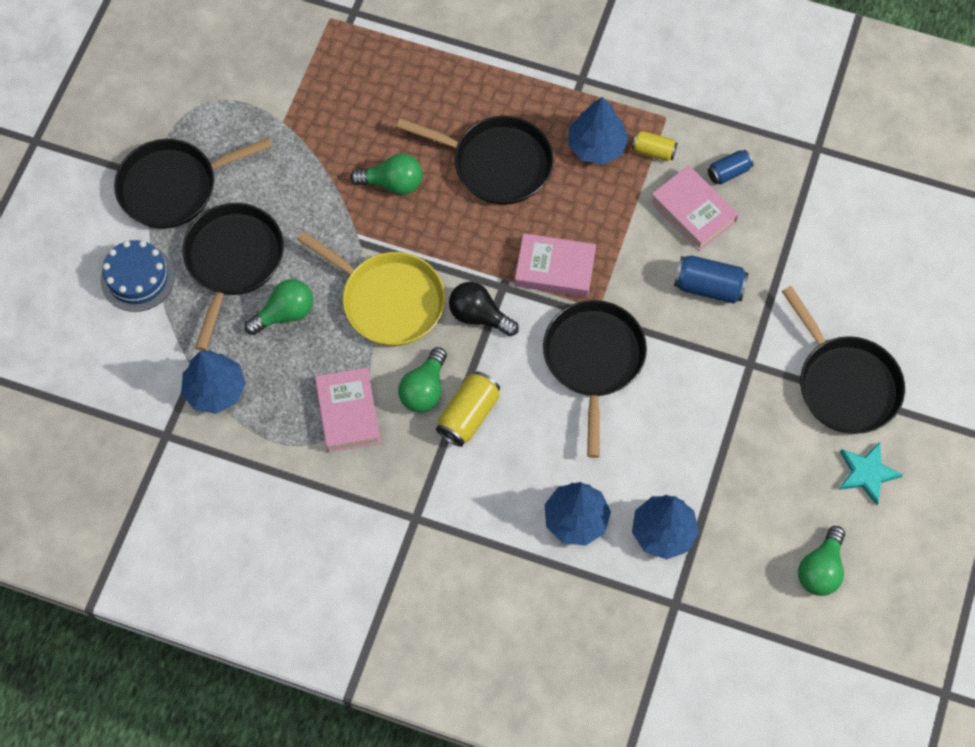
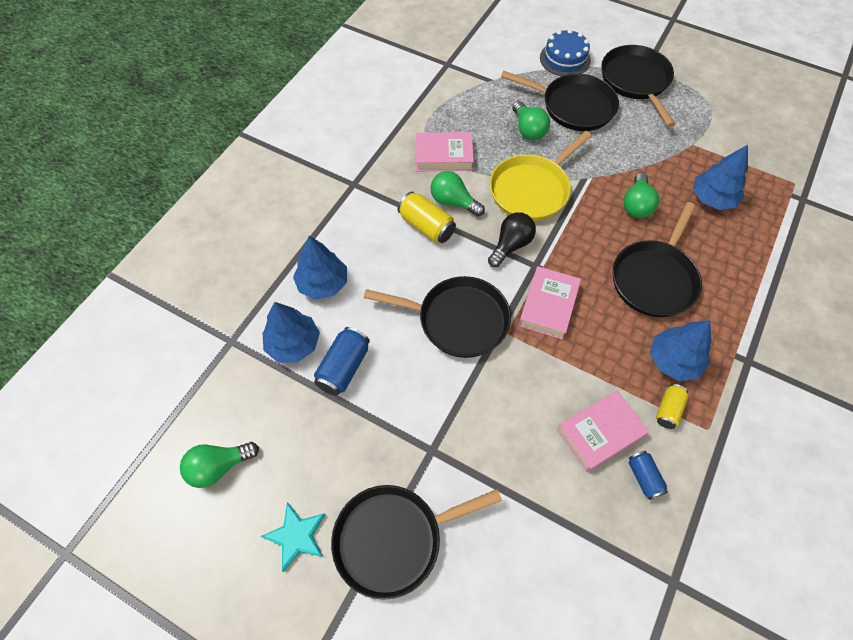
camera: 100 degrees right, 5 degrees down
blue tree [181,350,246,414] -> blue tree moved to [693,145,748,210]
blue can [674,255,749,304] -> blue can moved to [314,327,370,396]
green light bulb [798,526,845,596] -> green light bulb turned 60 degrees counterclockwise [180,442,259,488]

